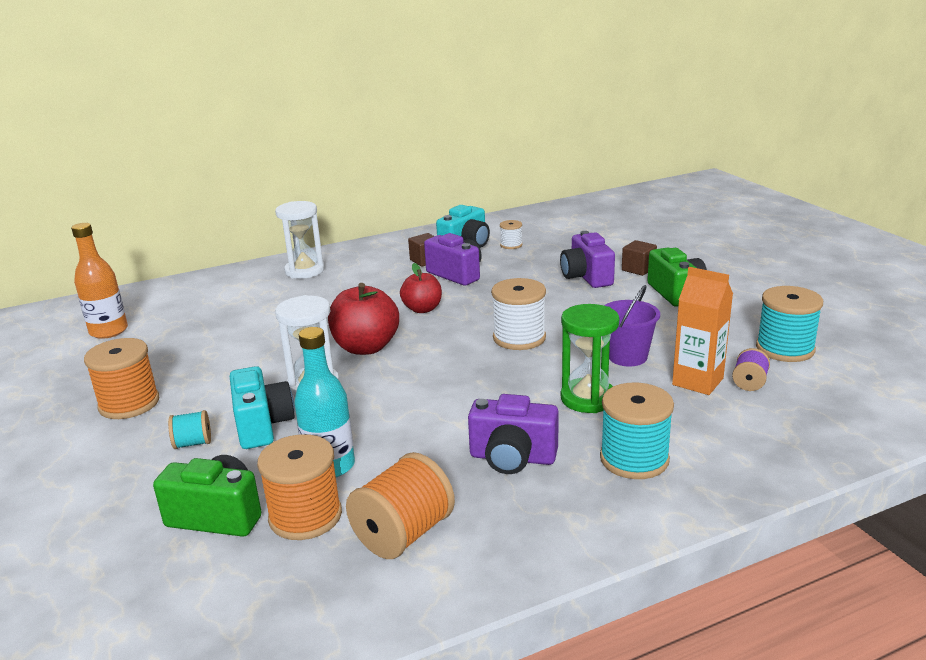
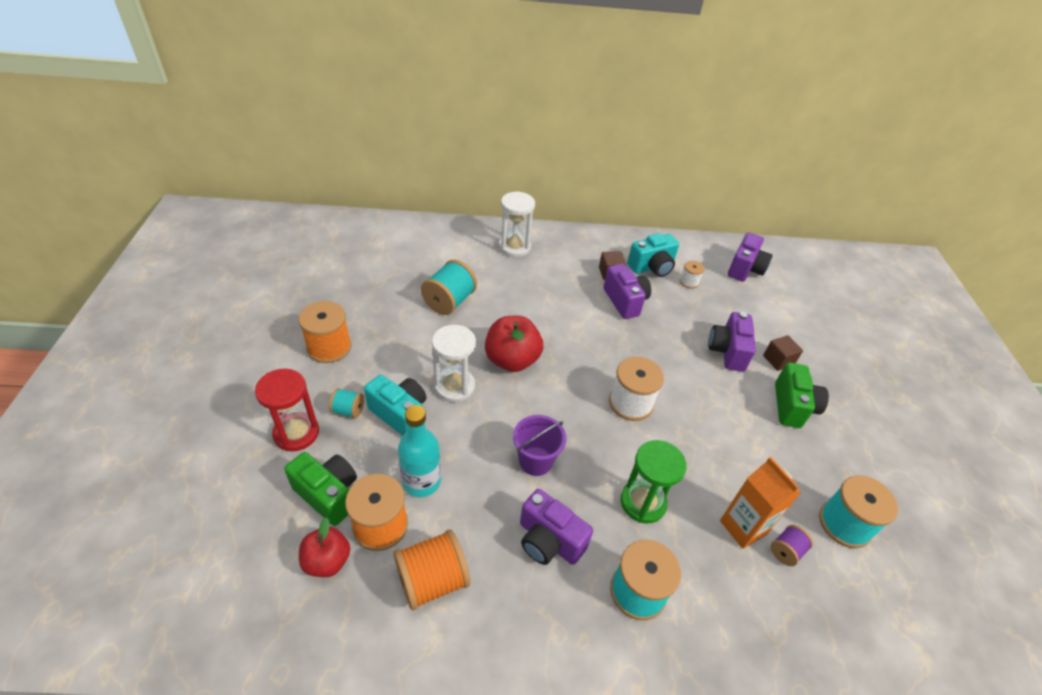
camera: 20 degrees right, 20 degrees up
orange bottle [71,223,128,339] -> none
turquoise camera [230,366,295,449] -> turquoise camera turned 60 degrees counterclockwise [364,375,426,436]
red apple [400,263,442,313] -> red apple moved to [299,517,350,577]
purple bucket [604,285,660,367] -> purple bucket moved to [513,415,566,476]
none -> red hourglass [255,368,319,451]
none -> turquoise spool [421,260,477,315]
none -> purple camera [728,232,773,282]

